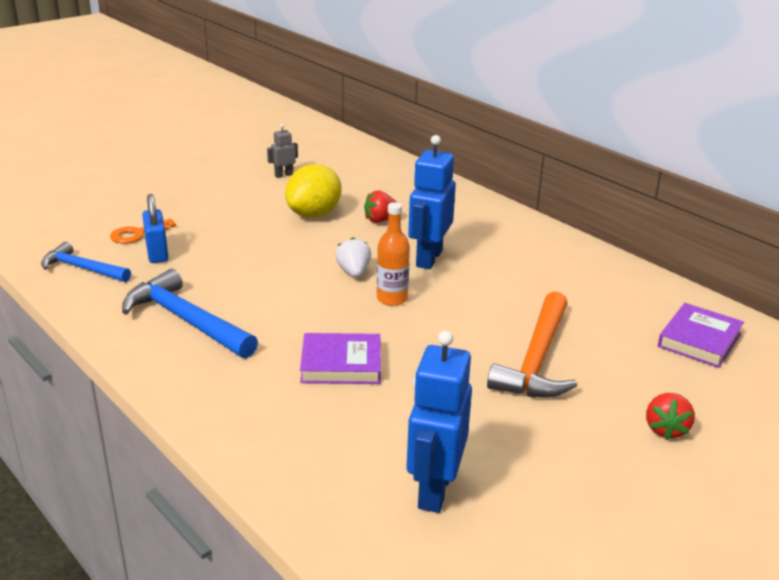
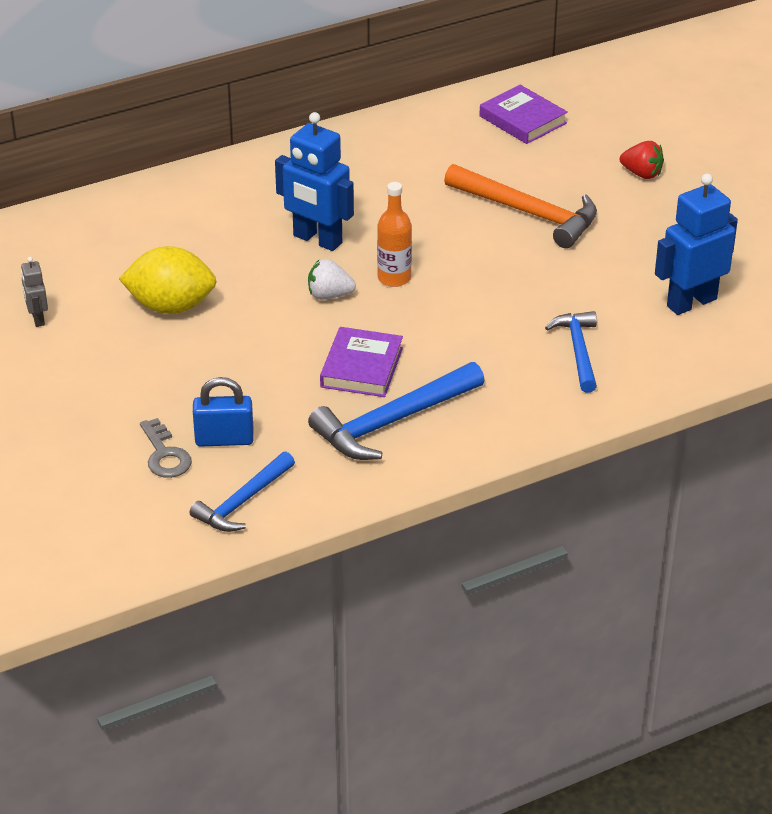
camera: 75 degrees left, 10 degrees up
orange key [110,219,176,244] -> grey key [140,418,192,478]
yellow lemon [285,164,341,218] -> yellow lemon turned 45 degrees counterclockwise [119,246,217,314]
purple book [300,333,381,384] -> purple book moved to [320,327,403,397]
red strawberry [364,190,398,223] -> none
blue robot [407,331,472,513] -> blue robot turned 120 degrees clockwise [655,174,738,315]
none -> blue hammer [545,311,597,393]

